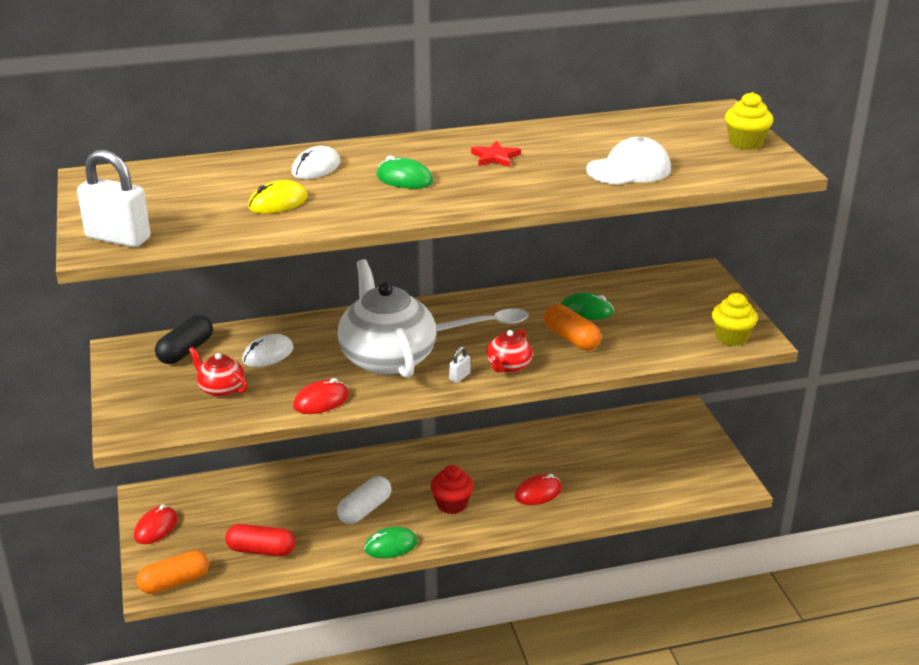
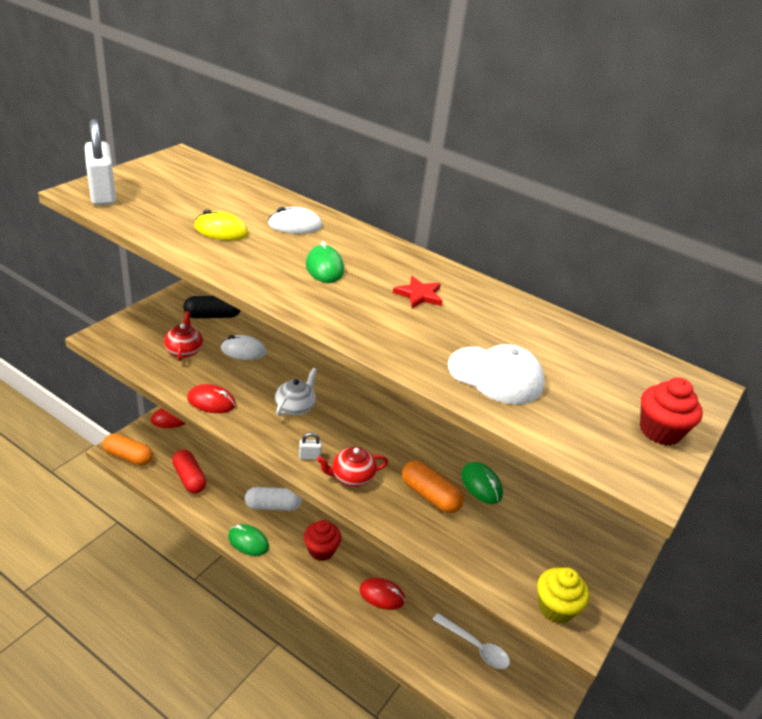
camera: 45 degrees right, 5 degrees up
white teapot [338,259,436,378] -> white teapot [275,368,317,416], size x0.47
white spoon [436,308,529,331] -> white spoon moved to [433,613,510,669]
orange capsule [544,304,601,351] -> orange capsule turned 60 degrees counterclockwise [402,460,464,513]
yellow cupcake [725,92,773,150] -> red cupcake [640,377,703,445]

